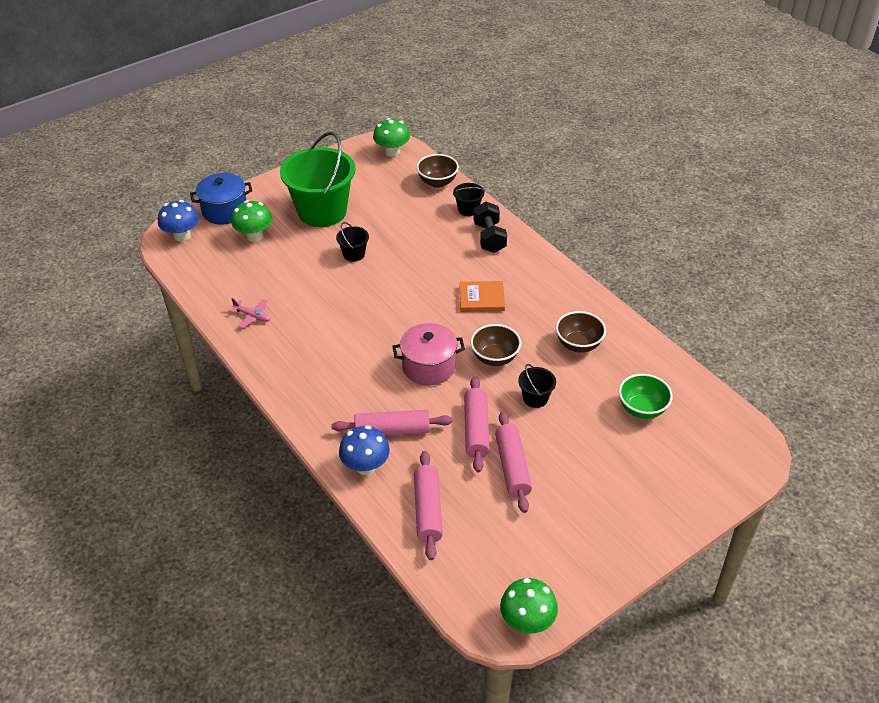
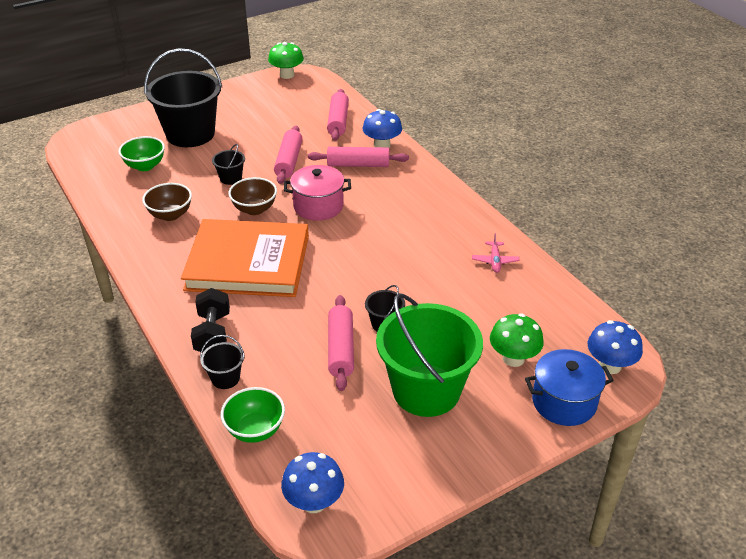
camera: 175 degrees left, 5 degrees down
pink plane [230,298,270,328] -> pink plane turned 120 degrees counterclockwise [472,233,520,273]
green mushroom [373,118,410,157] -> blue mushroom [281,452,344,513]
brown bowl [416,154,459,188] -> green bowl [221,387,285,443]
orange book [460,281,505,312] -> orange book [181,219,309,297], size x2.31
pink rolling pin [495,411,532,513] -> pink rolling pin moved to [328,295,354,391]
none -> black bucket [144,48,222,147]

